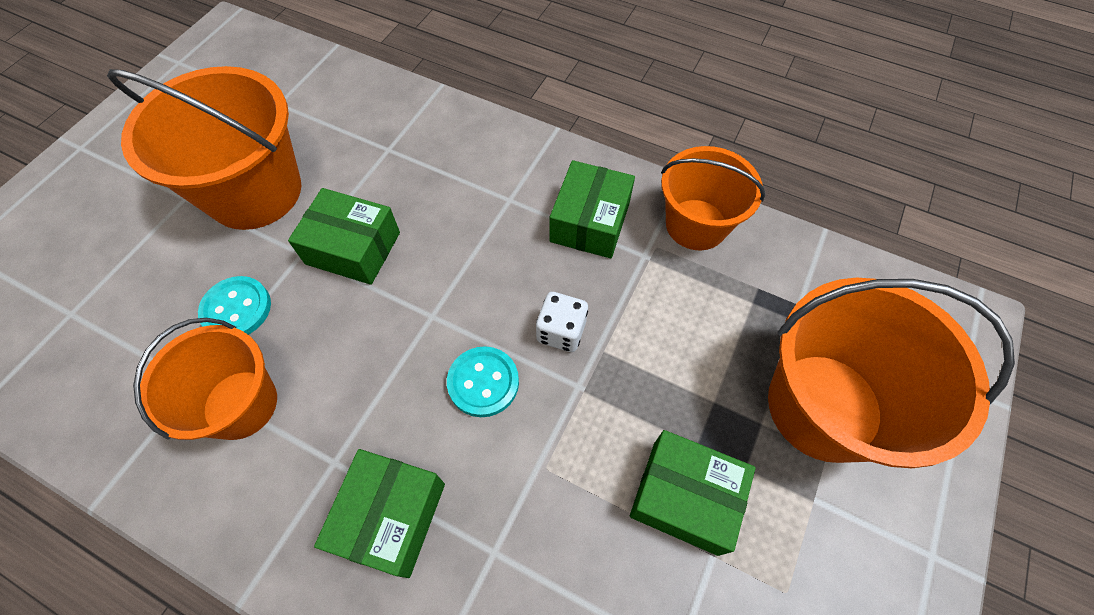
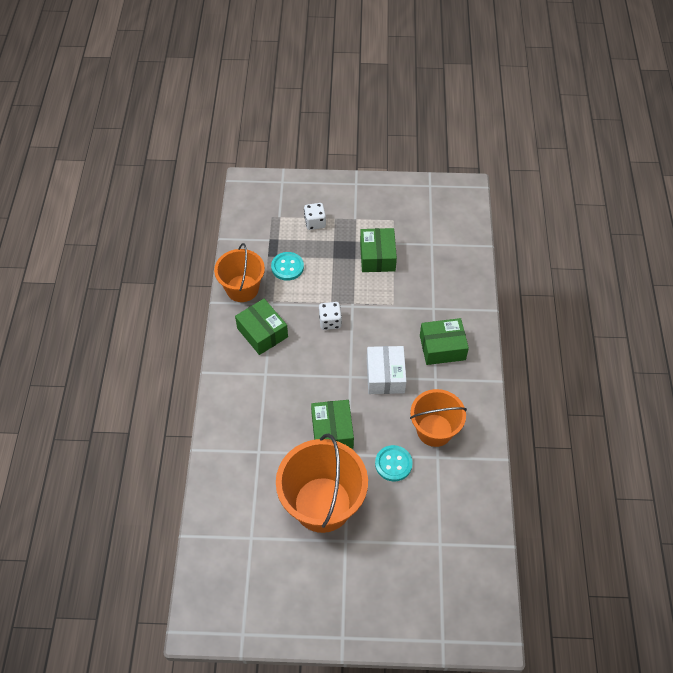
camera: 115 degrees left, 5 degrees down
turquoise button [447,346,519,417] -> turquoise button moved to [271,252,304,281]
green box [549,160,635,258] -> green box turned 60 degrees clockwise [235,299,288,355]
orange bucket [768,278,1015,468] -> white dice [304,203,326,230]
none -> white box [367,346,407,394]

